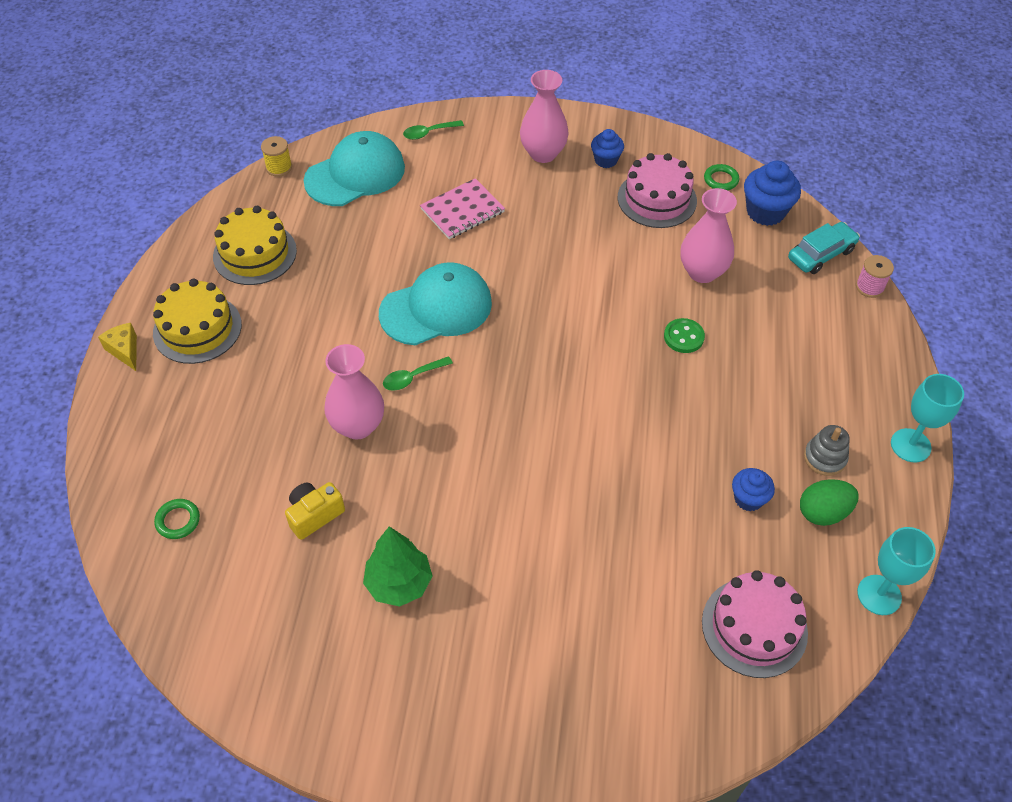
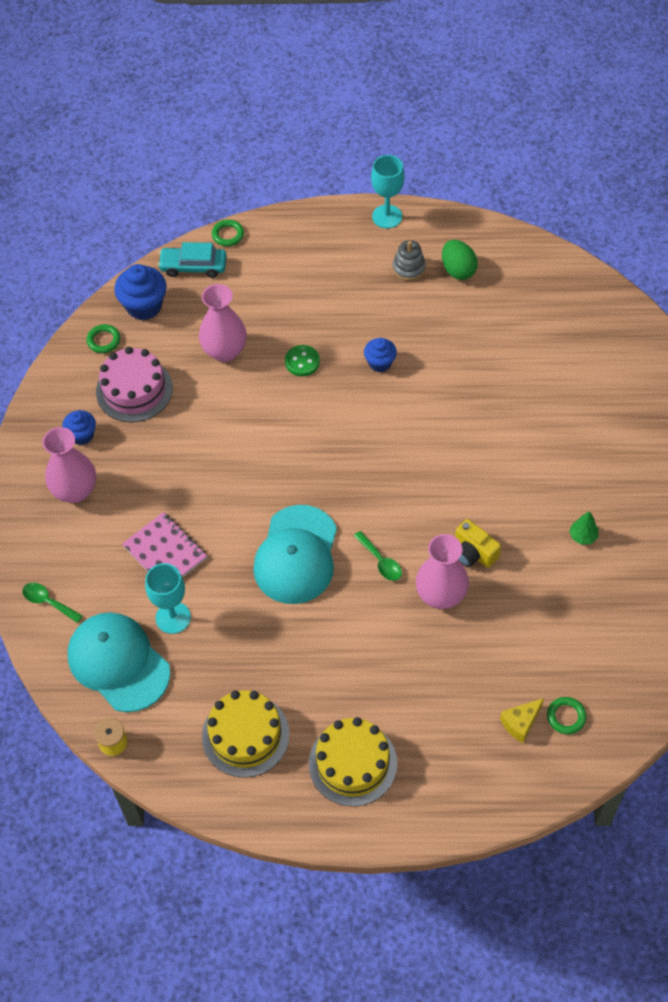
camera: 95 degrees left, 5 degrees up
yellow cheese [98,323,137,371] -> yellow cheese moved to [500,698,544,743]
yellow camera [285,482,345,540] -> yellow camera moved to [455,519,501,568]
green tree [363,526,432,607] -> green tree [569,511,598,545], size x0.54
turquoise cap [379,262,492,346] -> turquoise cap turned 135 degrees counterclockwise [253,505,337,604]
green spoon [403,120,464,140] -> green spoon turned 150 degrees clockwise [22,583,83,623]
pink cake [702,570,808,678] -> none
blue cupcake [732,468,775,512] -> blue cupcake moved to [364,338,397,372]
turquoise car [788,222,860,274] -> turquoise car turned 45 degrees counterclockwise [158,242,227,278]
pink spool [856,255,894,298] -> green ring [212,220,244,246]
turquoise goblet [857,527,936,615] -> turquoise goblet moved to [145,563,191,634]

